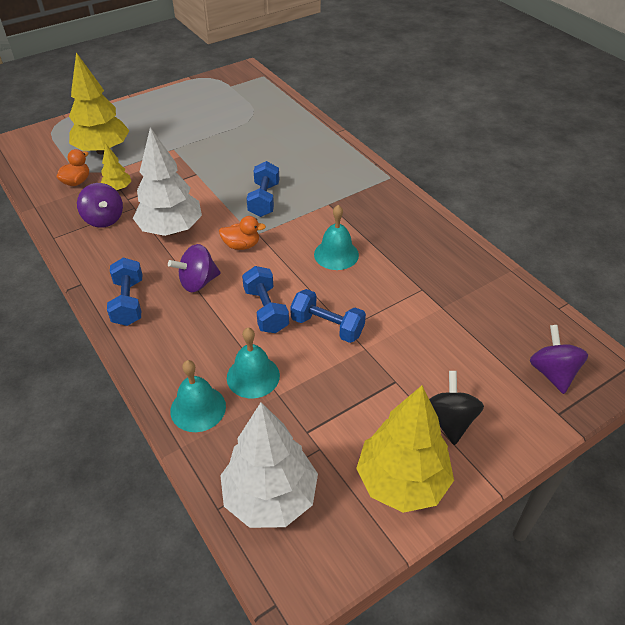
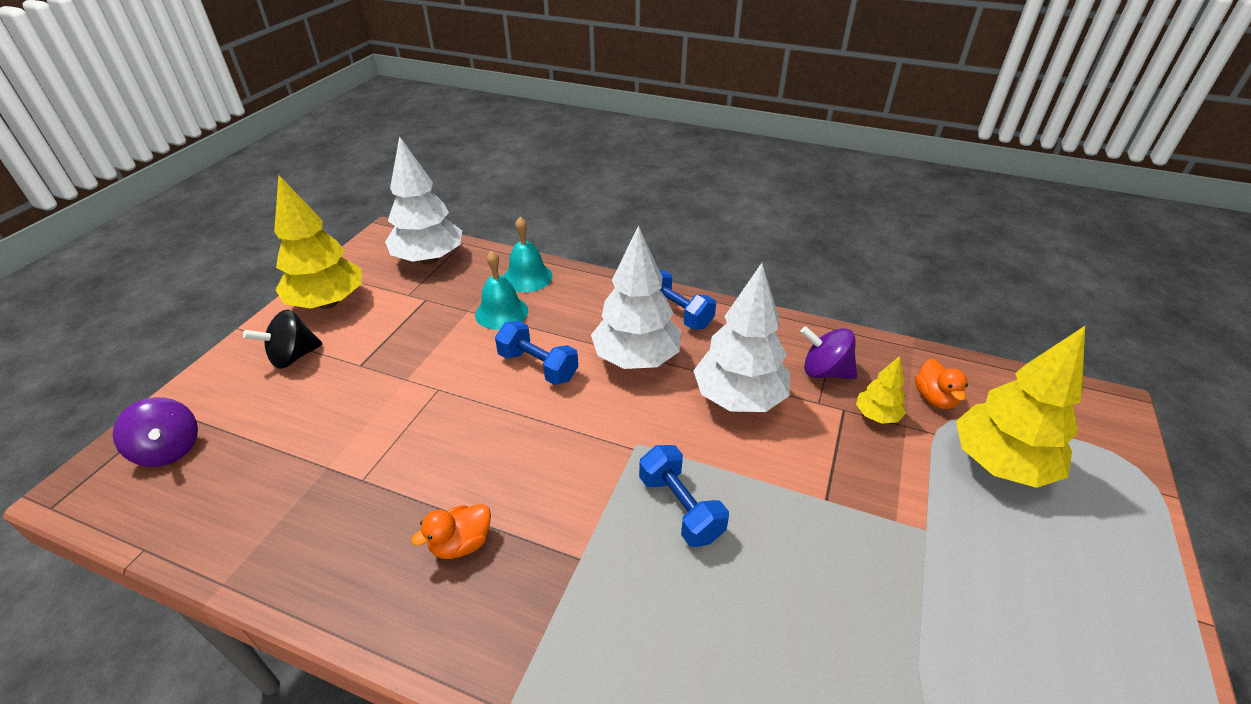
camera: 145 degrees right, 5 degrees down
purple spinning top [168,244,221,292] -> white tree [591,225,681,369]
orange duck [219,216,266,250] -> orange duck moved to [411,504,491,559]
blue dumbbell [290,289,366,343] -> none
turquoise bell [314,205,359,270] -> none
black spinning top [429,371,484,445] -> black spinning top turned 90 degrees clockwise [243,310,322,369]

